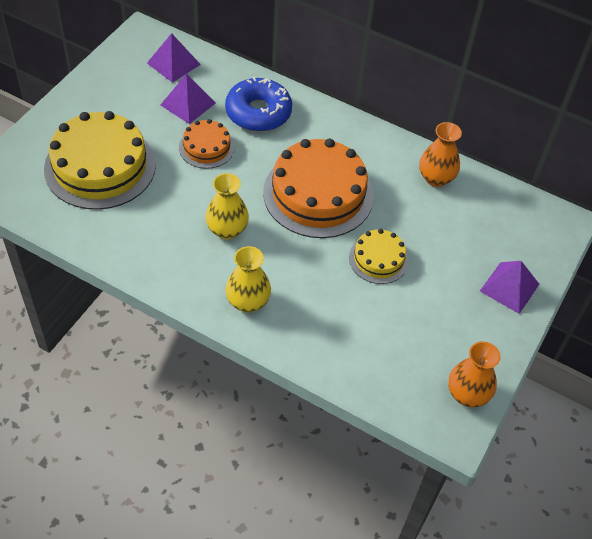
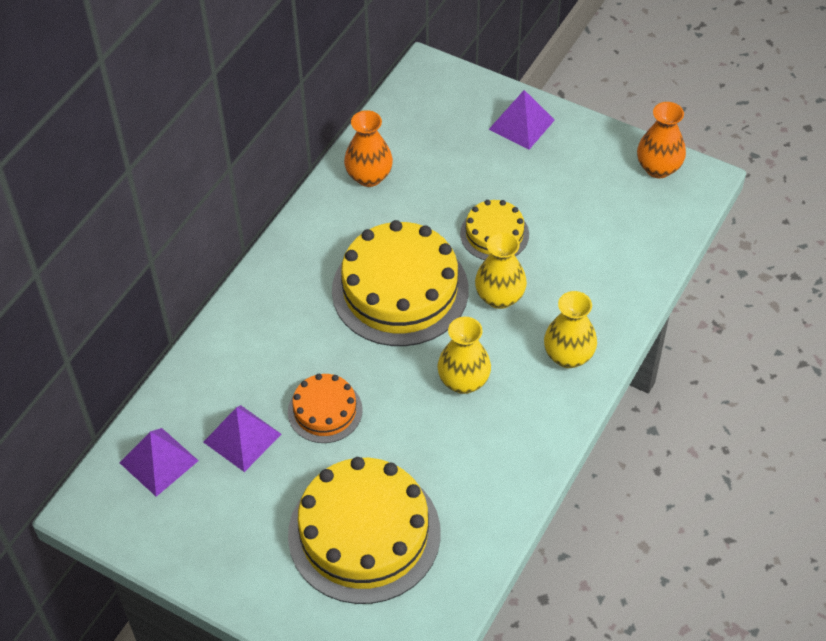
camera: 85 degrees left, 0 degrees up
blue donut [225,77,292,132] -> none
orange cake [263,139,374,238] -> yellow cake [332,220,469,346]
none -> yellow vase [475,232,527,309]

